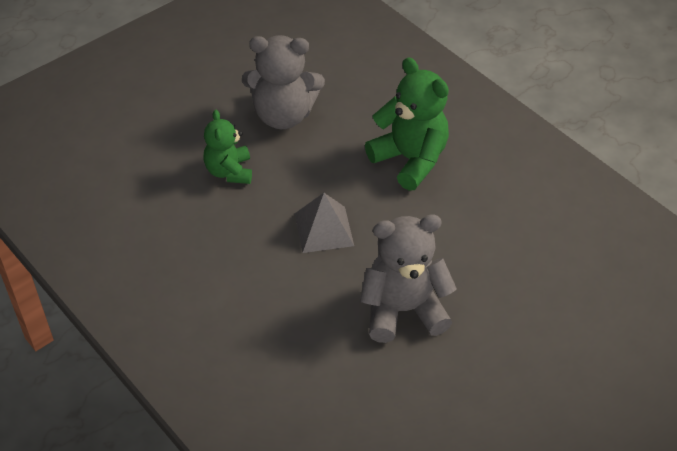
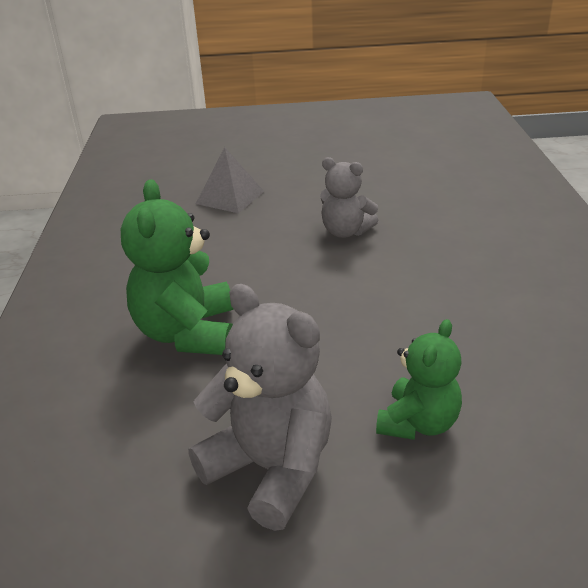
camera: 140 degrees left, 15 degrees down
grey pyramid [295,193,354,253] -> grey pyramid moved to [196,147,264,213]
grey teddy bear [360,214,457,343] -> grey teddy bear [320,157,378,238], size x0.63

